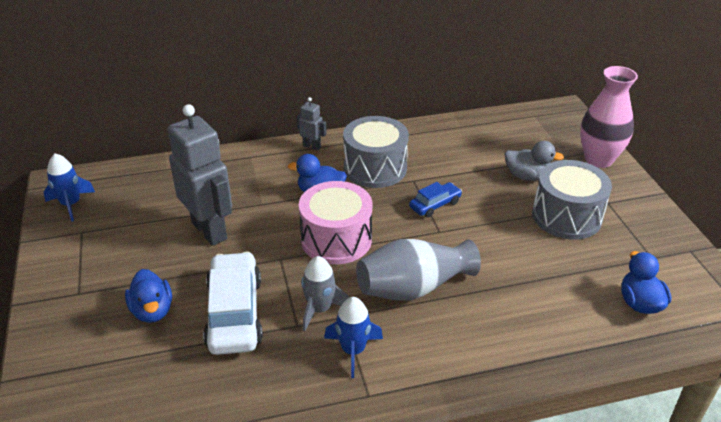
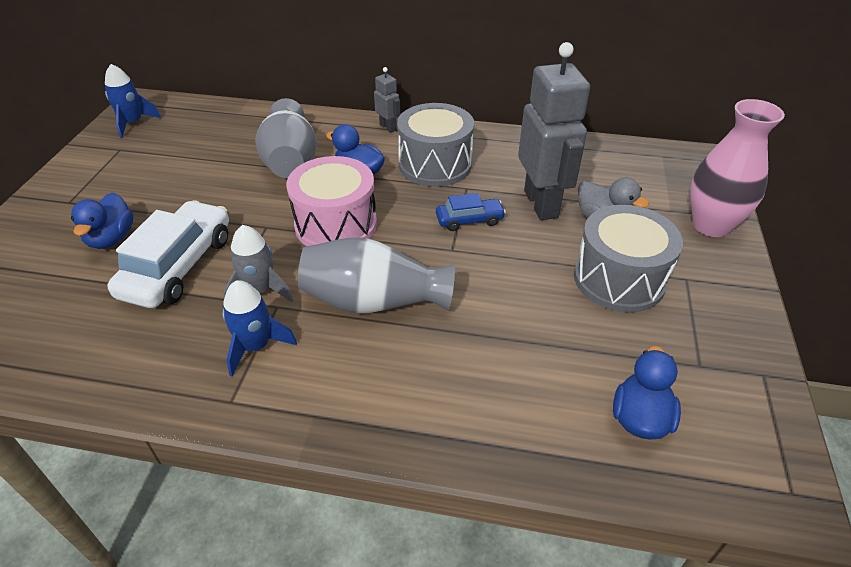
camera: 25 degrees right, 5 degrees up
grey robot [167,104,232,246] -> grey robot moved to [518,42,590,220]
none -> grey vase [256,98,317,178]

